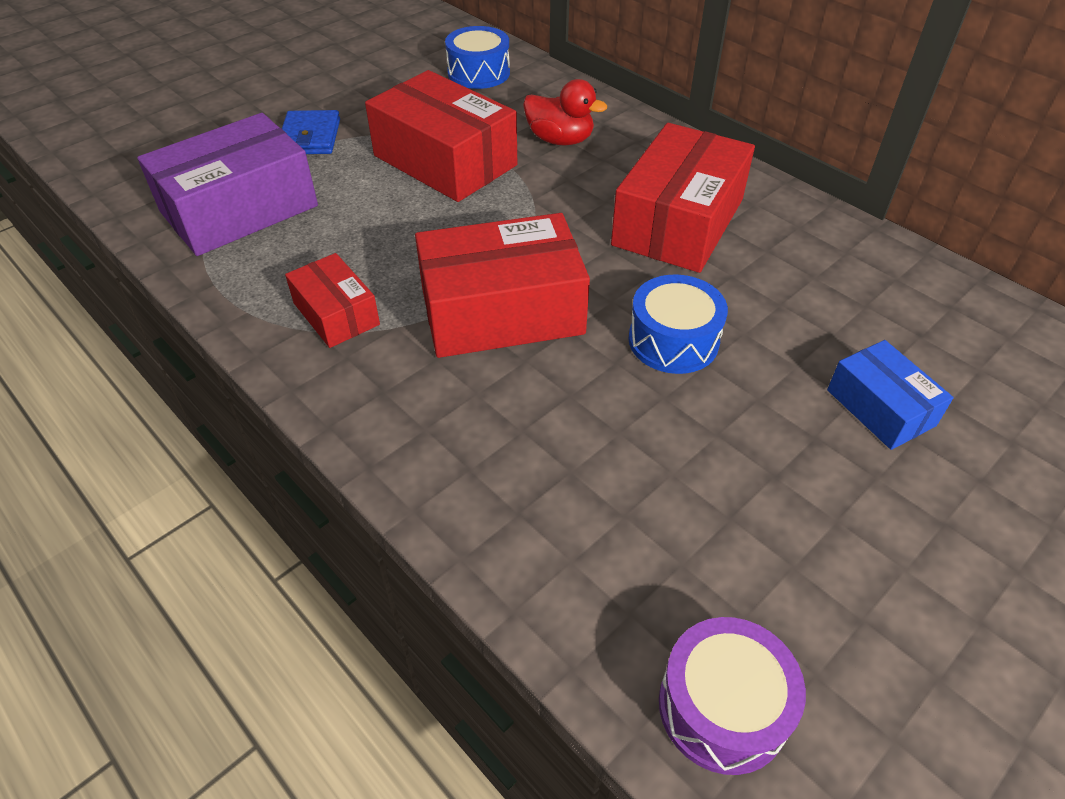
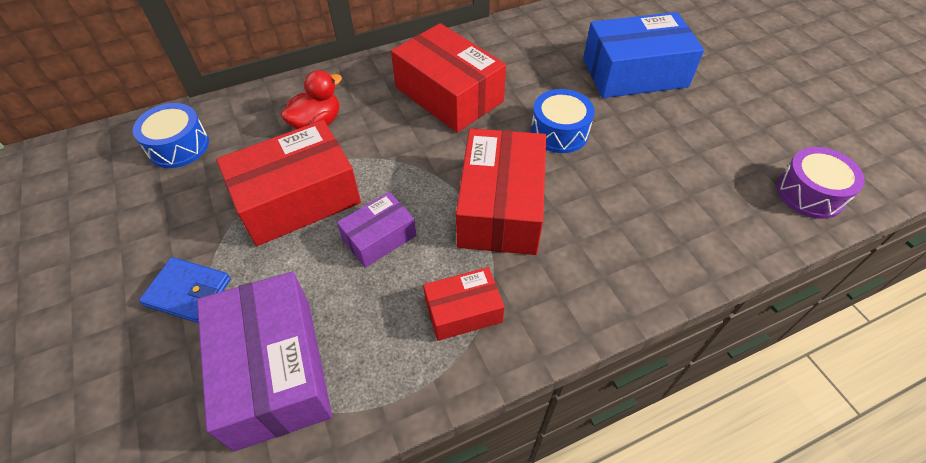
camera: 70 degrees left, 5 degrees up
blue box [827,340,954,450] -> blue box [583,12,704,98], size x1.85
none -> purple box [337,192,416,268]

